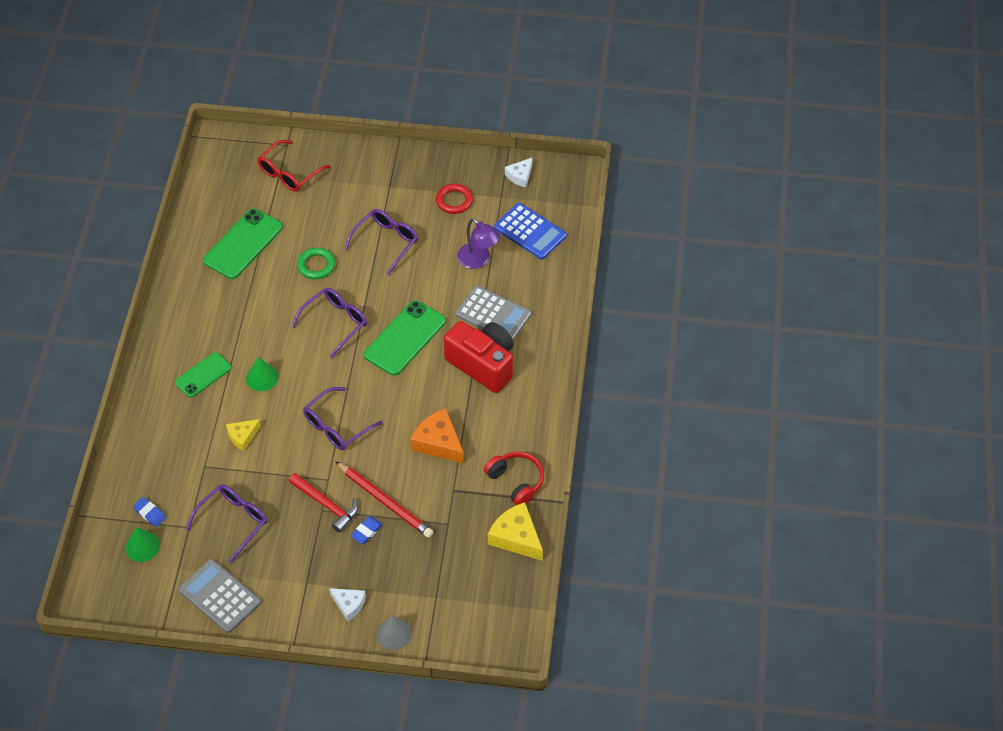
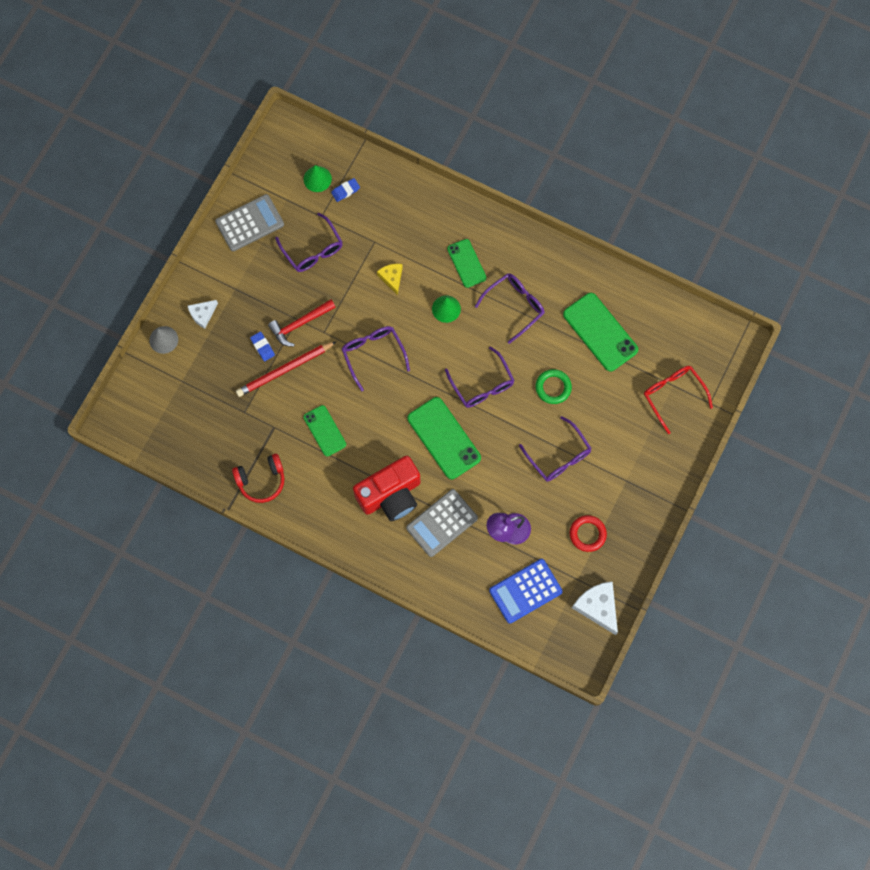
camera: 110 degrees right, 20 degrees up
orange cheese [410,408,464,464] -> green phone [303,405,346,457]
yellow cheese [488,502,543,561] -> none
white cheese [505,158,532,187] -> white cheese [572,581,618,635], size x1.65
none -> purple glasses [475,273,545,344]

